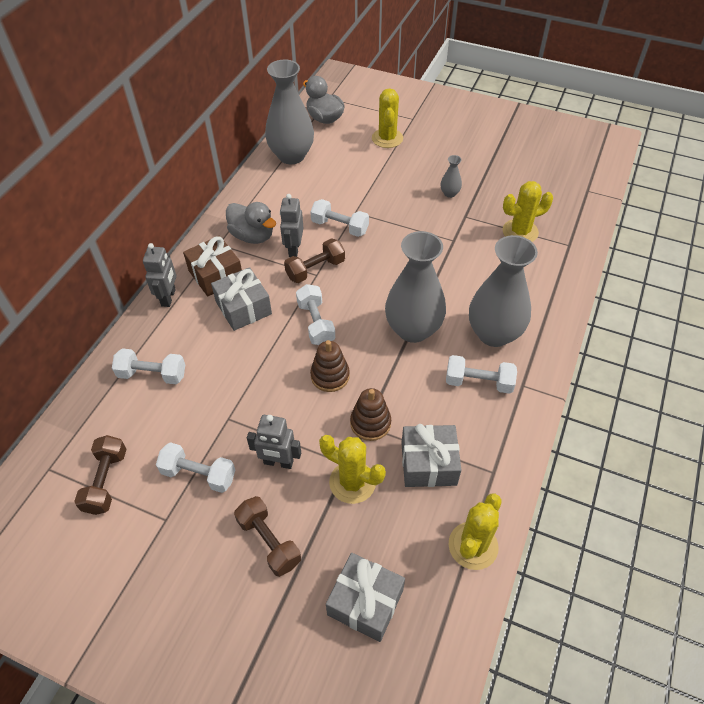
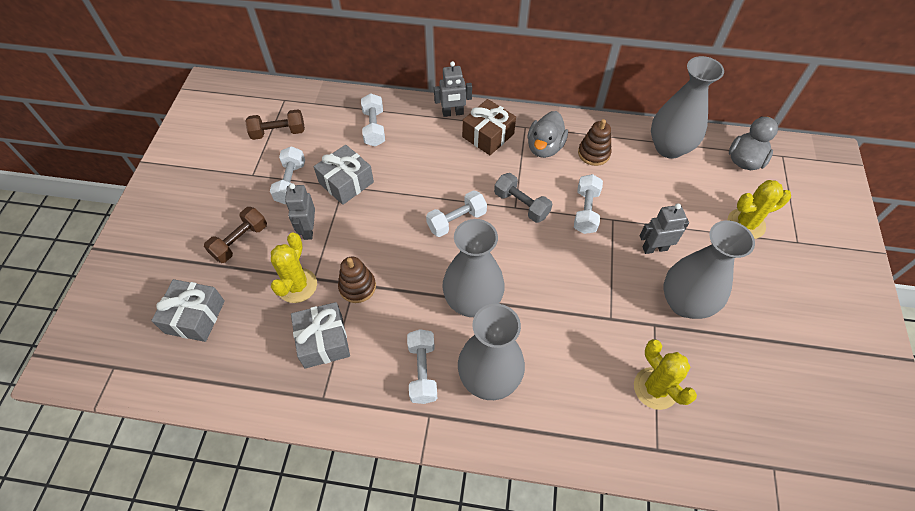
camera: 75 degrees right, 5 degrees up
grey gift [211,267,272,331] -> grey gift moved to [314,145,374,205]
grey robot [280,194,303,257] -> grey robot moved to [640,203,689,254]
brown dumbbell [284,238,345,283] -> grey dumbbell [494,173,552,223]
brown stacking toy [310,340,350,392] -> brown stacking toy moved to [578,119,612,166]
grey vase [441,155,462,198] -> grey vase [663,220,755,319], size x2.38
yellow cactus [449,493,502,570] -> none

